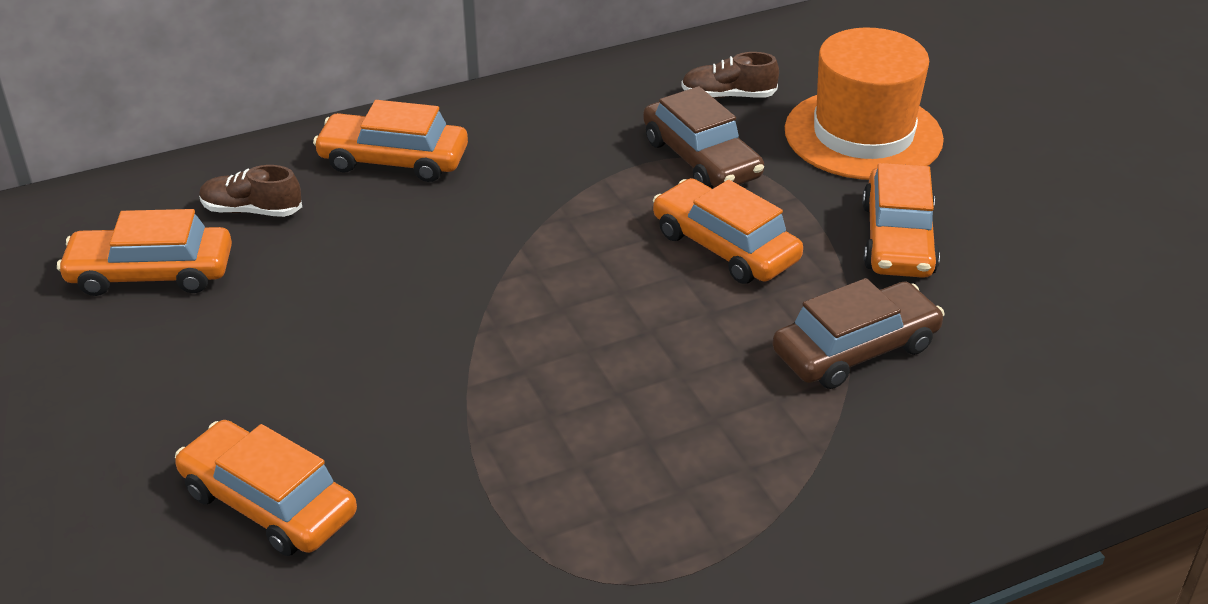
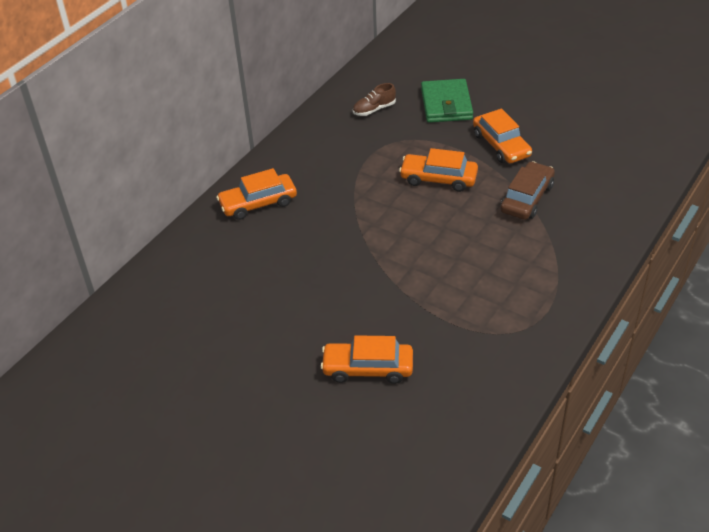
camera: 30 degrees left, 5 degrees up
orange car [57,209,232,296] -> none
brown shoe [199,165,302,217] -> none
brown car [643,86,764,188] -> none
orange hat [785,28,944,180] -> green wallet [421,79,473,123]

